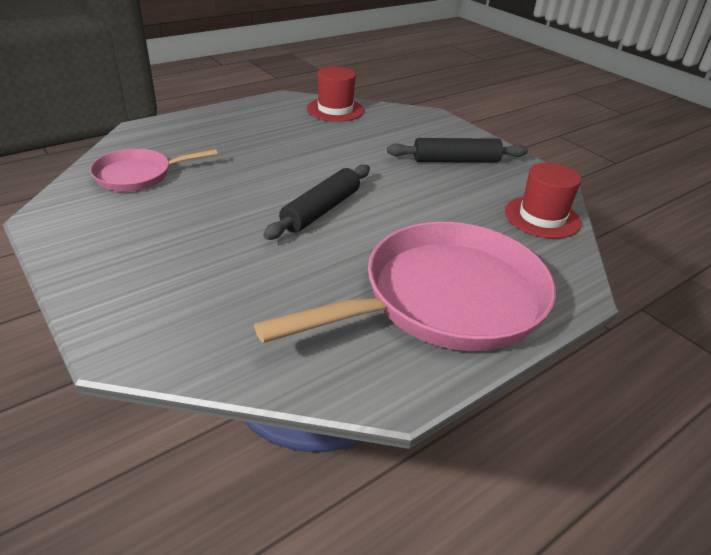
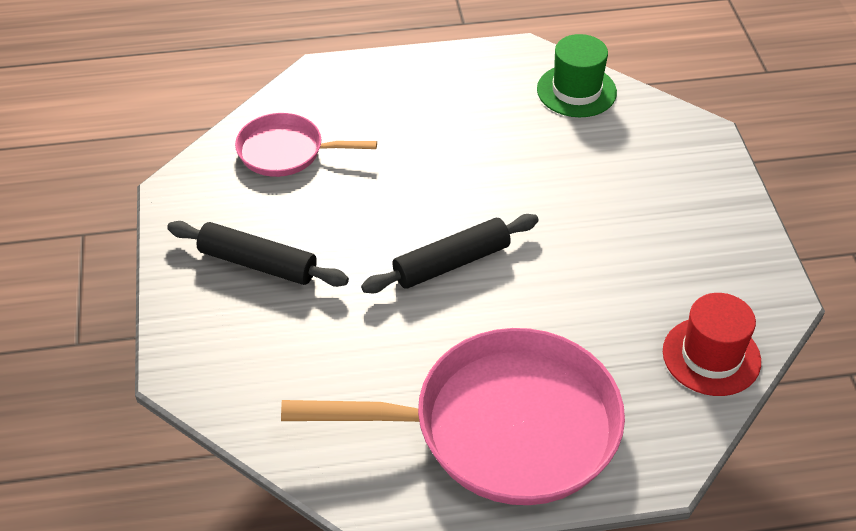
camera: 30 degrees right, 10 degrees up
red hat [307,67,364,122] -> green hat [537,34,617,117]
black rolling pin [387,138,528,162] -> black rolling pin moved to [167,221,349,287]

